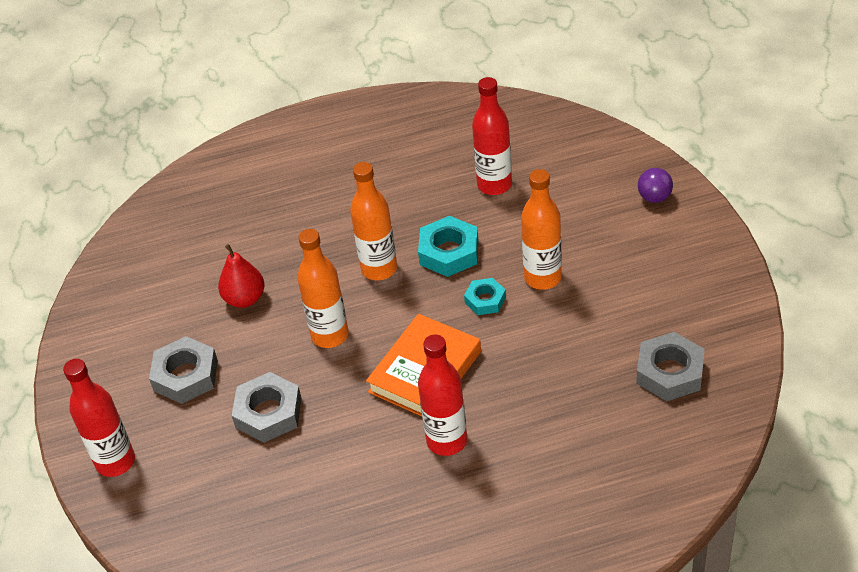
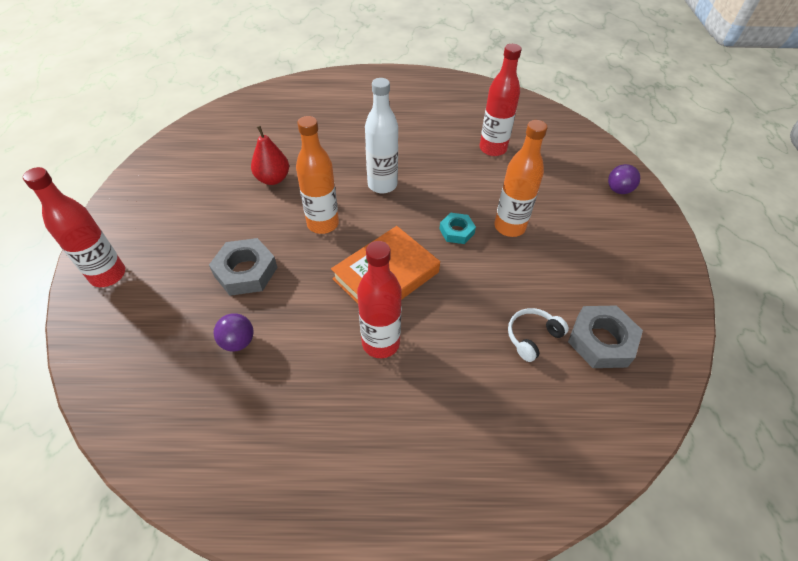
camera: 10 degrees right, 5 degrees up
grey nut [149,336,218,404] -> none
orange bottle [350,162,397,281] -> white bottle [365,78,398,194]
turquoise nut [418,216,478,277] -> none
none -> purple ball [214,313,254,352]
none -> white headphones [508,308,569,362]

